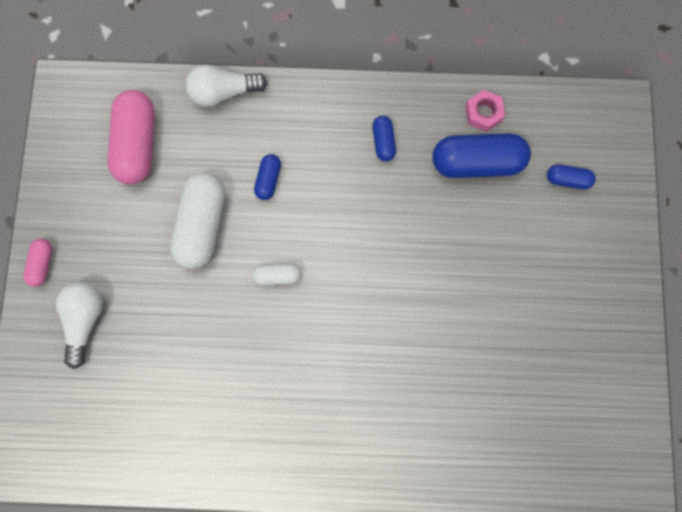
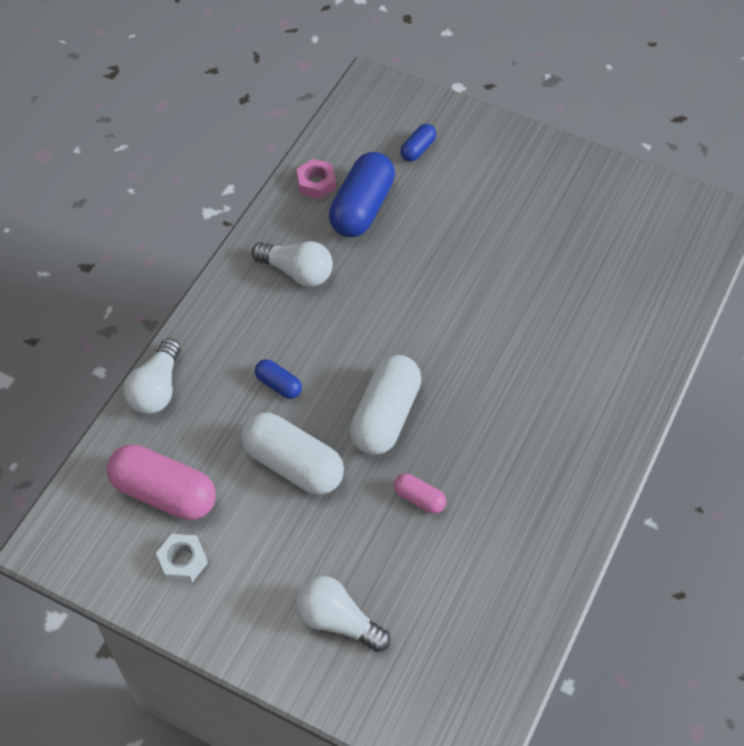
camera: 65 degrees left, 20 degrees down
pink capsule [23,238,52,287] -> pink capsule moved to [394,473,446,514]
white capsule [252,263,301,286] -> white capsule [350,355,422,455], size x2.03
blue capsule [373,116,396,161] -> white light bulb [252,241,333,287]
none -> white nut [156,534,208,583]

